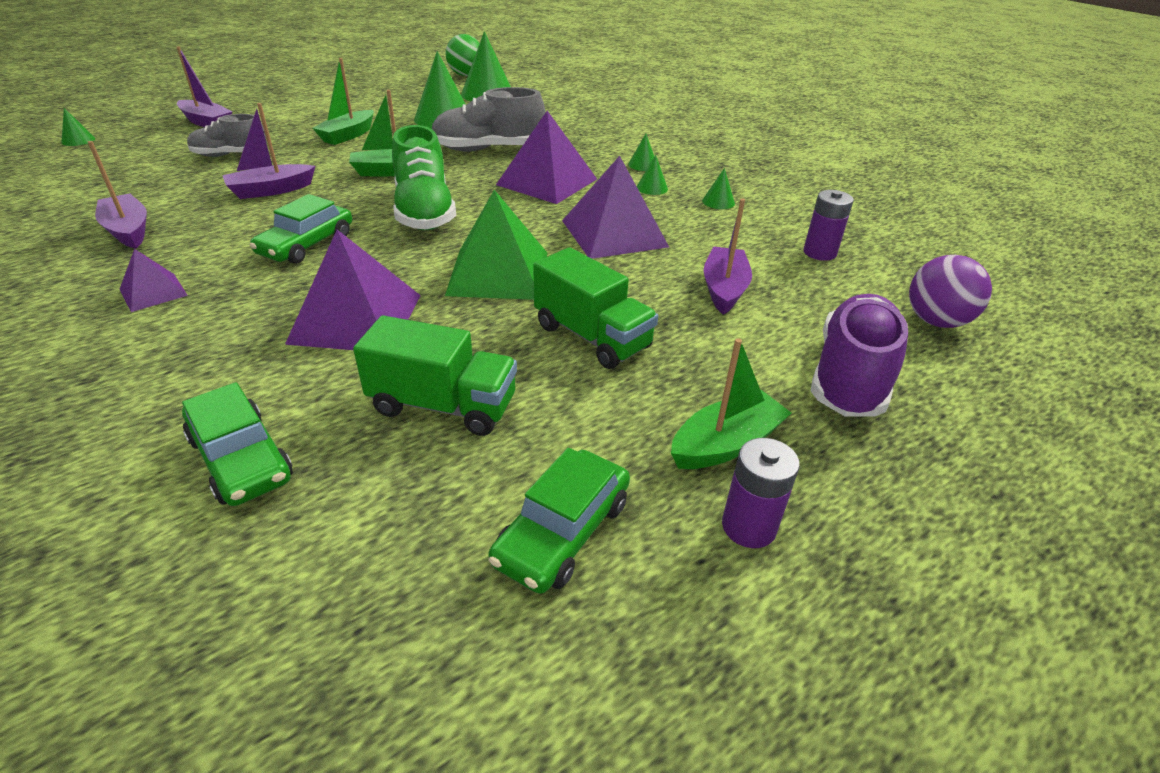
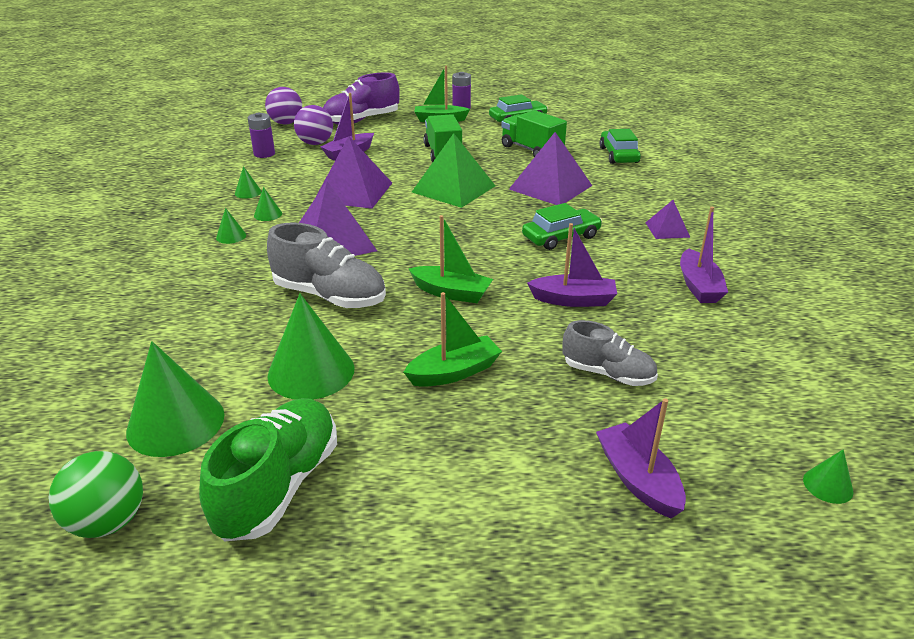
camera: 145 degrees left, 5 degrees down
green shoe [392,125,456,230] -> green shoe moved to [199,398,337,541]
none -> purple ball [294,105,333,145]

